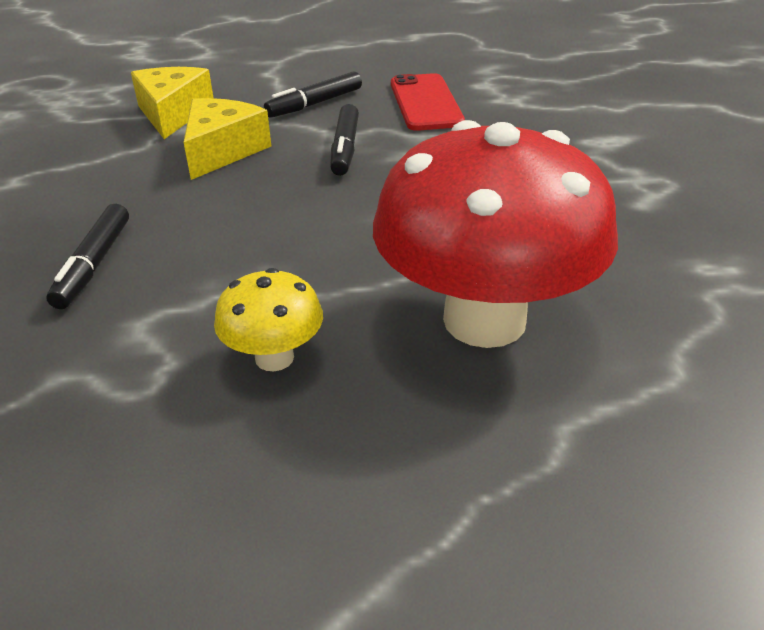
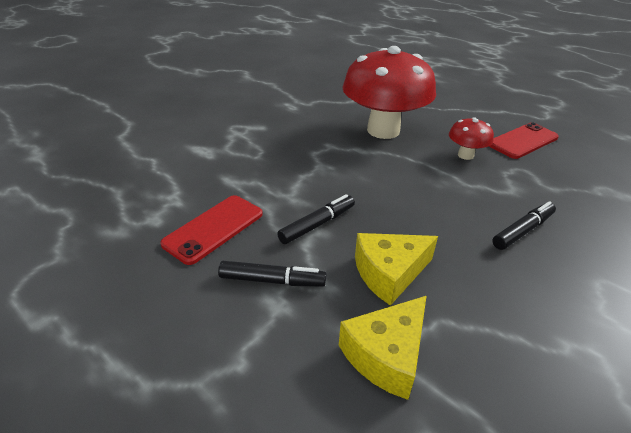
camera: 135 degrees left, 0 degrees up
yellow mushroom [214,268,323,371] -> red mushroom [449,117,494,160]
none -> red phone [489,122,559,159]

